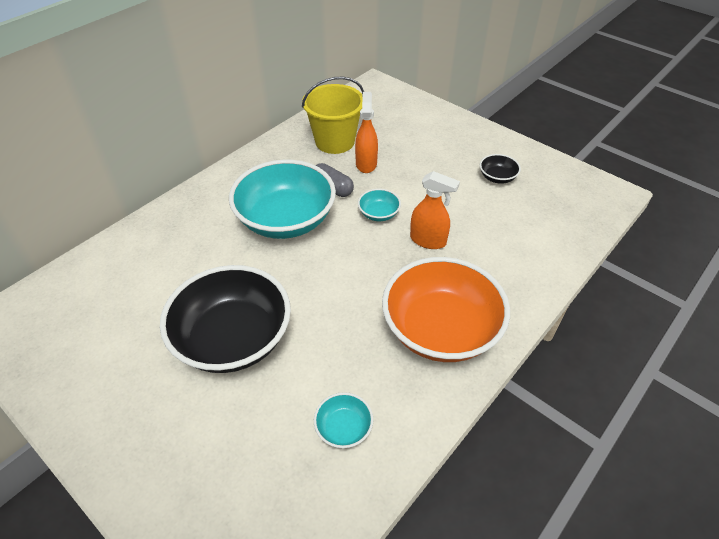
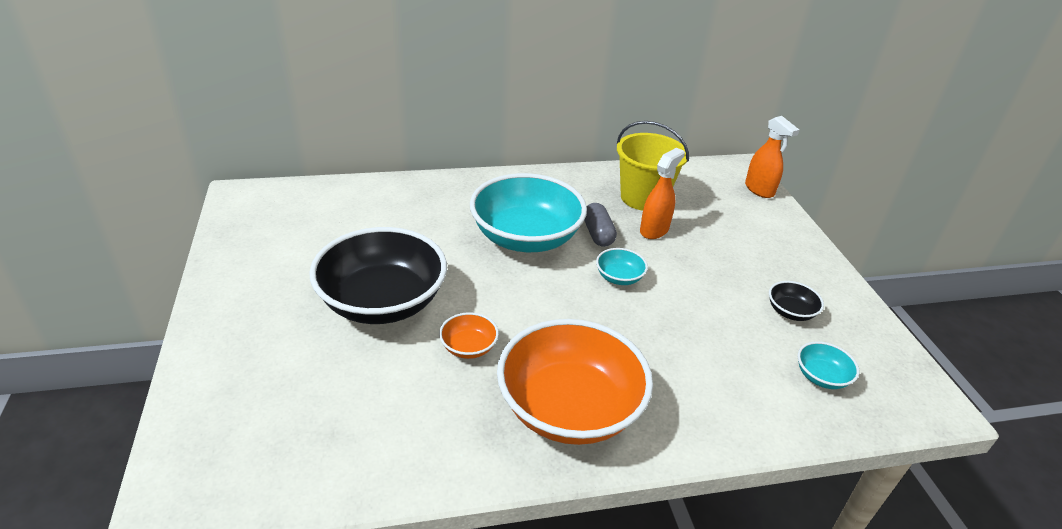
camera: 35 degrees right, 10 degrees down
turquoise bowl [314,392,374,448] -> turquoise bowl moved to [797,341,859,389]
orange spray bottle [410,171,460,249] -> orange spray bottle moved to [745,116,799,198]
none -> orange bowl [439,312,499,359]

